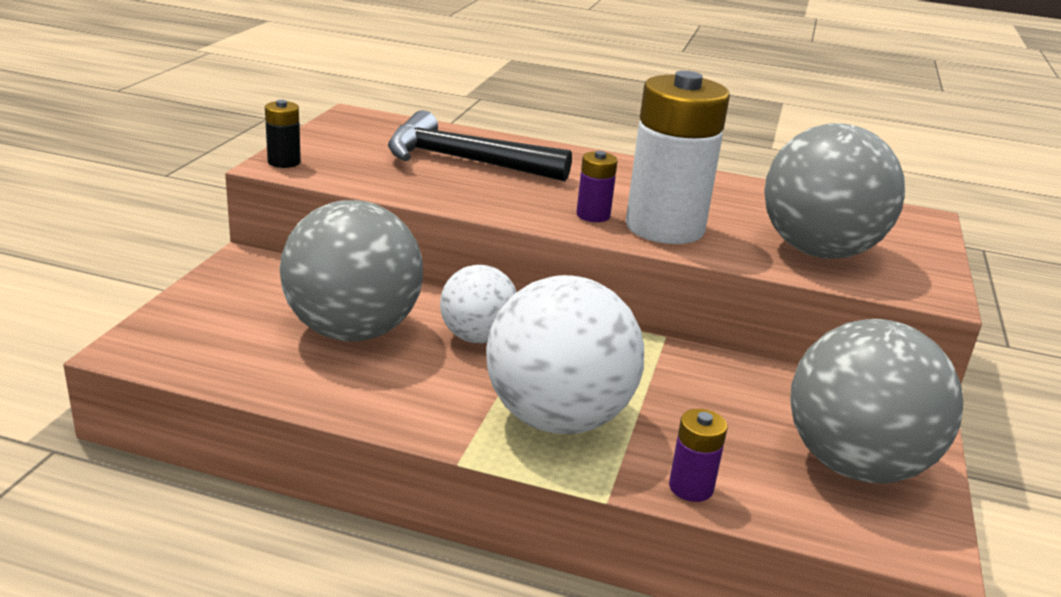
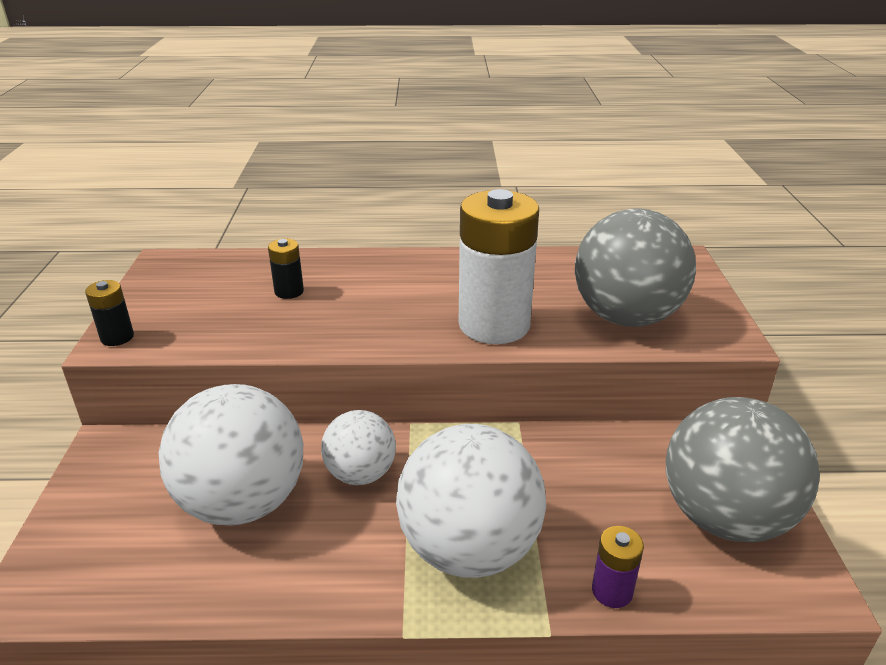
camera: 15 degrees left, 5 degrees up
grey ball [279,200,423,342] -> white ball [159,384,303,525]
black hammer [388,110,572,181] -> black battery [268,239,304,299]
purple battery [576,151,618,222] -> none

